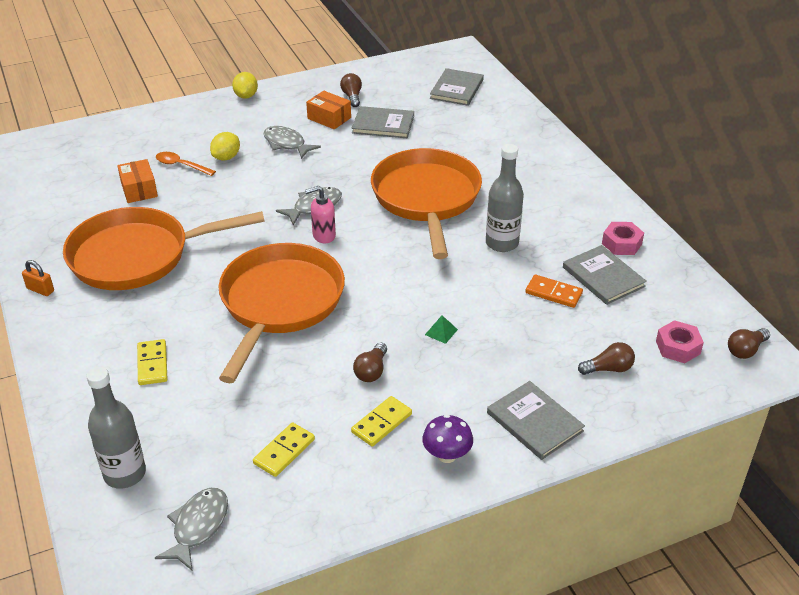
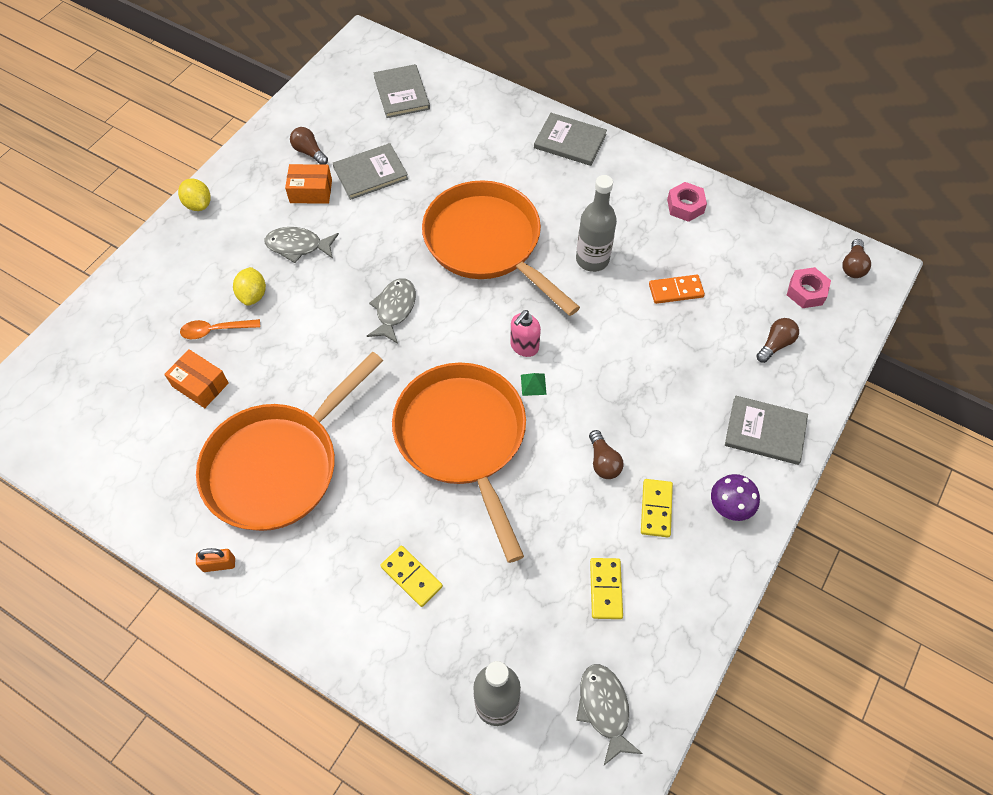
camera: 35 degrees left, 20 degrees up
pink soap dispenser [305,186,336,243] -> pink soap dispenser moved to [510,310,541,357]
green pyramid [425,315,458,344] -> green pyramid moved to [521,373,547,396]
grey book [563,245,647,305] -> grey book moved to [534,113,607,166]

